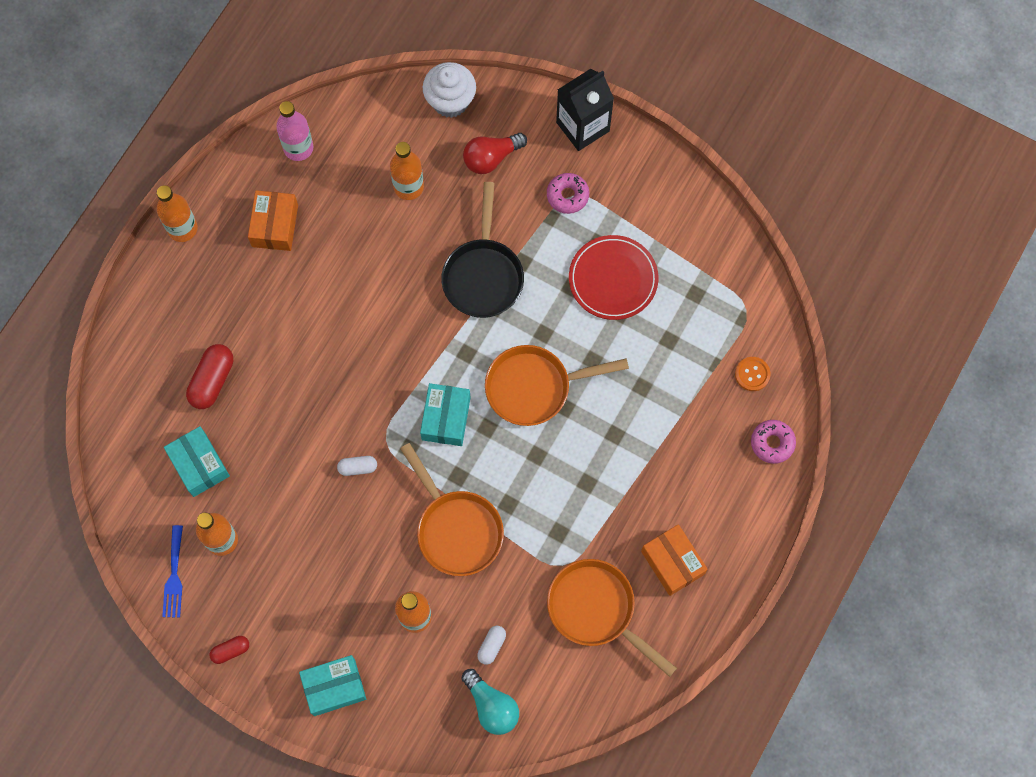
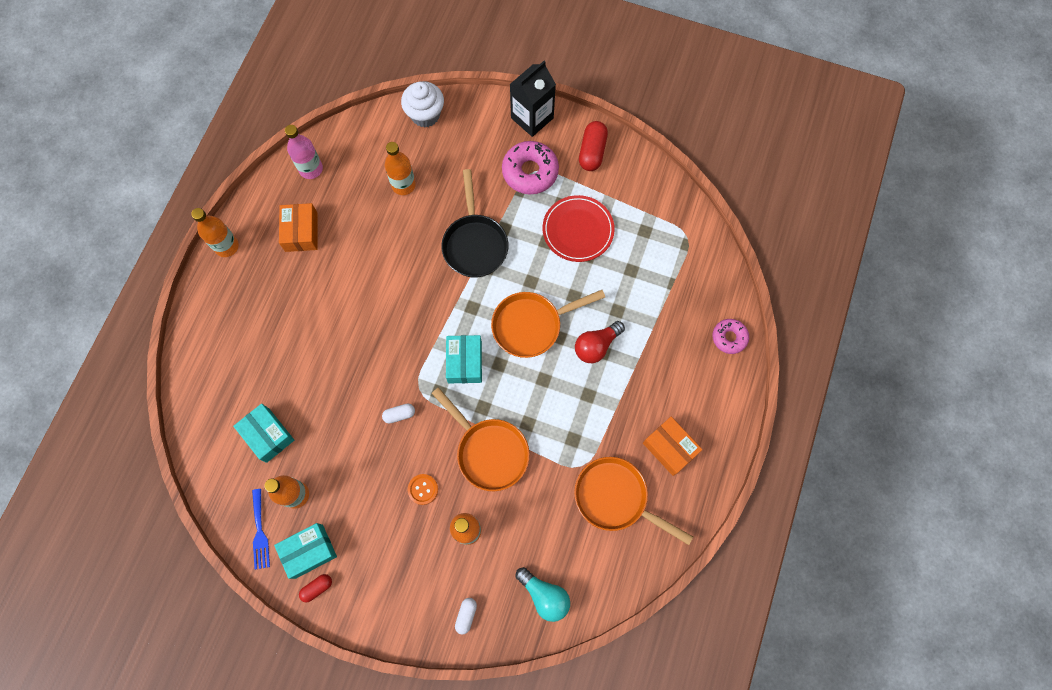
camera: 10 degrees left, 0 degrees up
red capsule [186,344,233,409] -> red capsule moved to [579,121,608,171]
turquoise box [299,655,366,716] -> turquoise box moved to [274,523,337,579]
red light bulb [463,133,527,174] -> red light bulb moved to [575,321,625,363]
white capsule [477,626,506,665] -> white capsule moved to [455,598,477,635]
pink donut [547,173,589,214] -> pink donut [502,141,559,194], size x1.66
orange button [735,357,771,391] -> orange button moved to [408,474,438,505]

